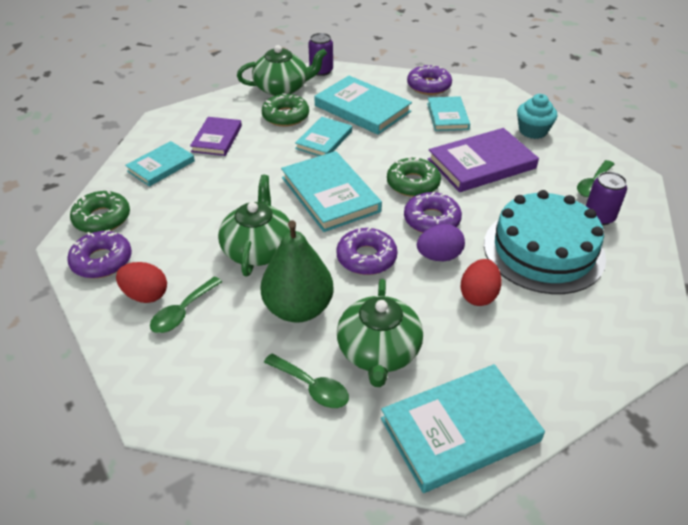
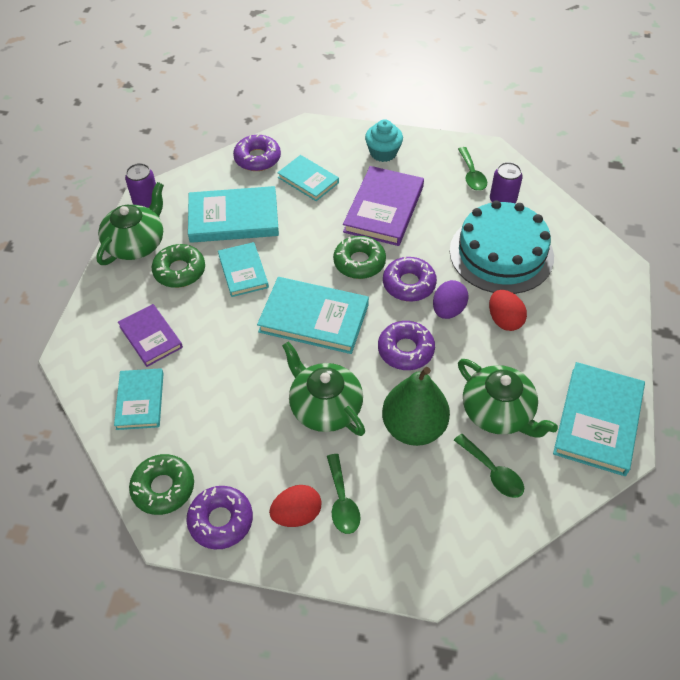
camera: 45 degrees left, 10 degrees up
green spoon [264,353,349,408] -> green spoon turned 60 degrees clockwise [454,434,524,498]

